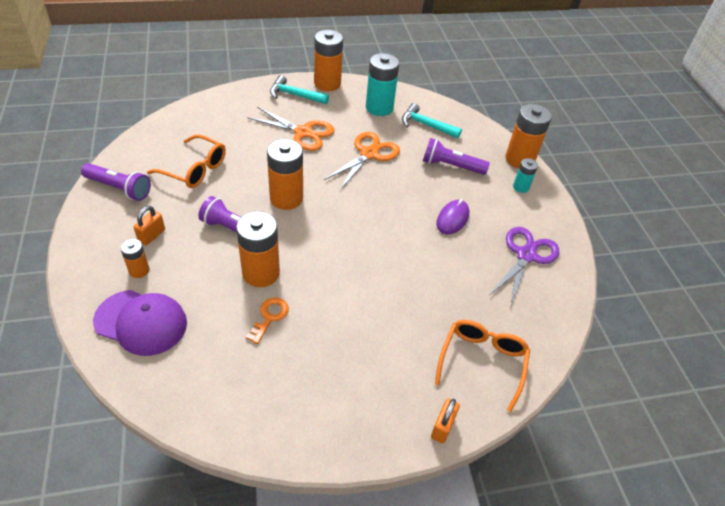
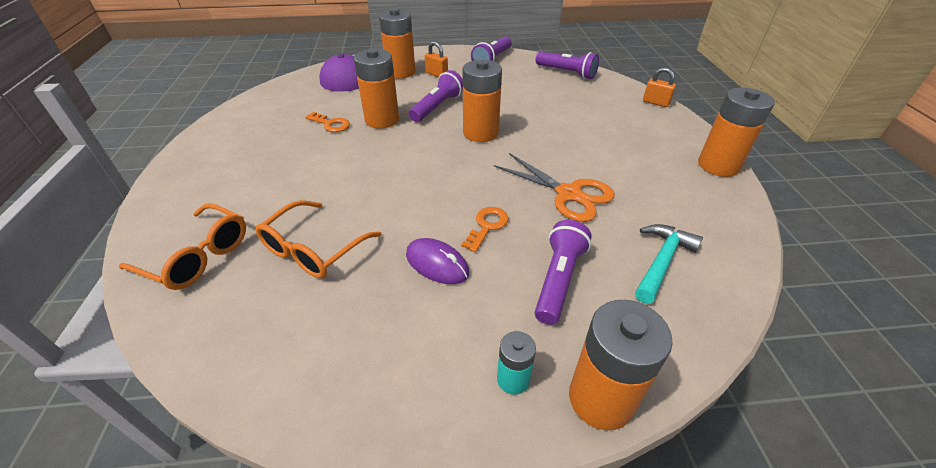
camera: 100 degrees right, 5 degrees down
orange battery [120,239,149,278] -> orange battery [379,8,415,79], size x1.90
orange glasses [147,135,226,188] -> orange glasses moved to [256,200,381,278]
orange scissors [247,107,334,151] -> none
turquoise hammer [270,75,329,104] -> none
turquoise battery [366,53,399,116] -> none
orange padlock [431,399,460,444] -> orange padlock moved to [643,68,676,107]
purple scissors [490,227,559,306] -> none
none -> orange key [461,207,509,252]
none -> purple flashlight [535,51,599,79]

